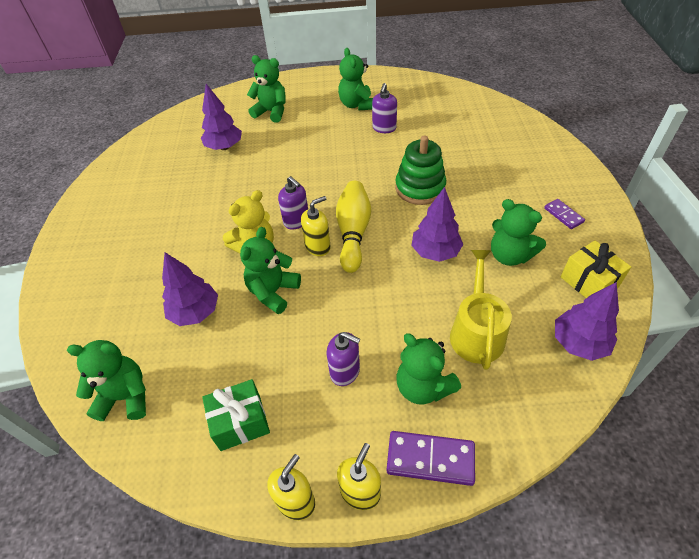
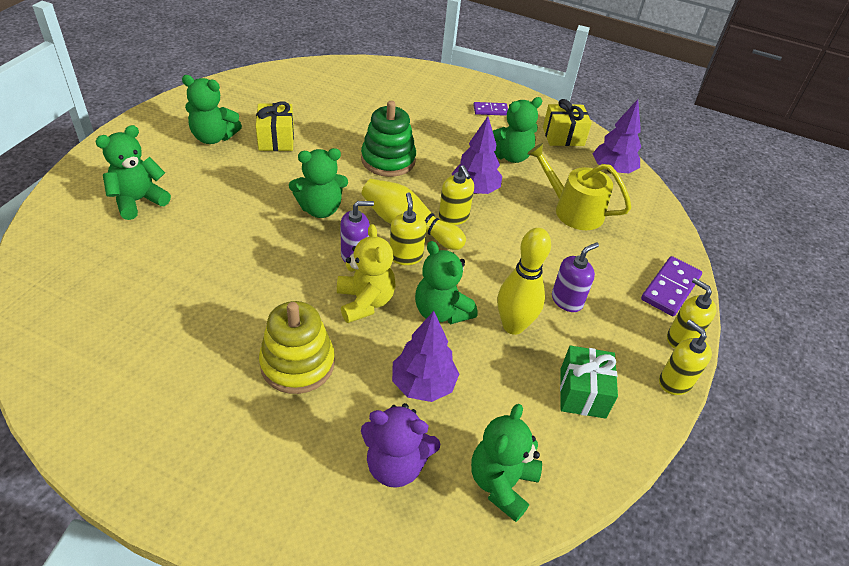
camera: 70 degrees left, 5 degrees down
purple tree [201,84,242,150] -> none
purple soap dispenser [372,83,397,133] -> yellow gift [256,101,294,151]
green teddy bear [396,333,461,405] -> green teddy bear moved to [289,148,348,218]
none -> yellow stacking toy [259,301,335,394]
none -> purple teddy bear [361,403,440,488]
none -> yellow soap dispenser [439,165,474,225]
none -> yellow bowling pin [498,228,551,335]

